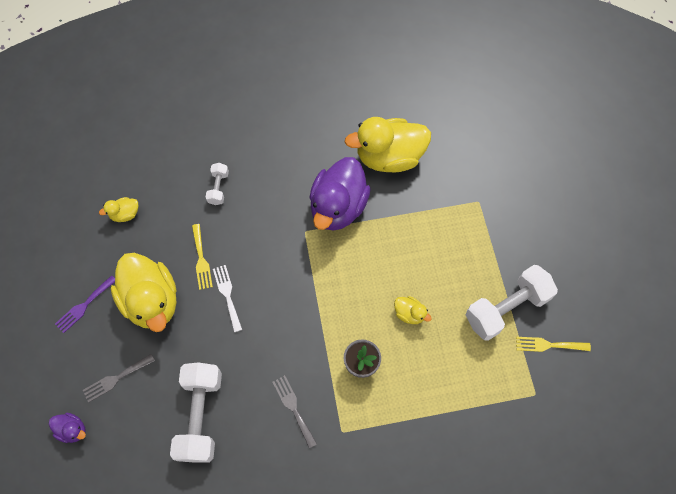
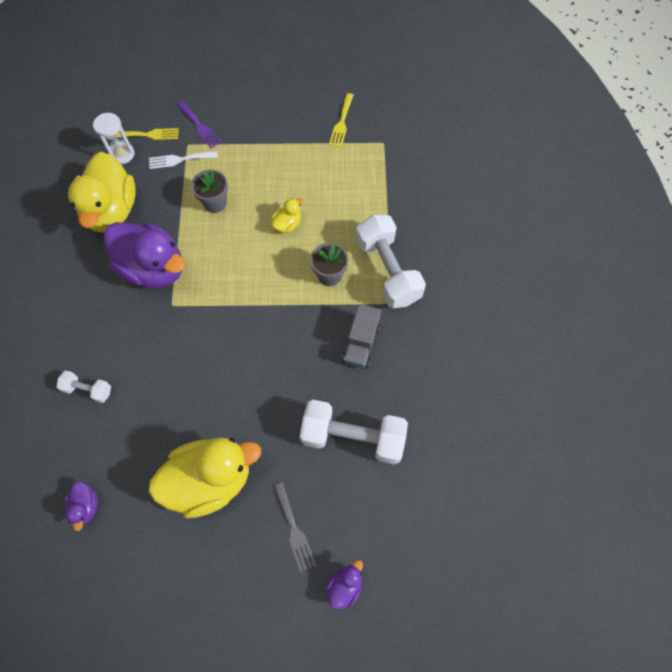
camera: 80 degrees left, 0 degrees up
purple fork [55,275,115,333] -> purple fork moved to [177,101,222,149]
yellow duck [99,197,138,222] -> purple duck [65,481,98,531]
yellow fork [192,224,213,290] -> yellow fork moved to [116,128,179,140]
white fork [213,265,242,332] -> white fork moved to [149,151,218,169]
grey fork [273,375,317,448] -> grey truck [342,304,381,369]
white dumbbell [466,265,558,341] -> white dumbbell moved to [356,215,426,308]
none -> white hourglass [93,113,135,164]
none -> grey flower pot [191,170,228,213]

